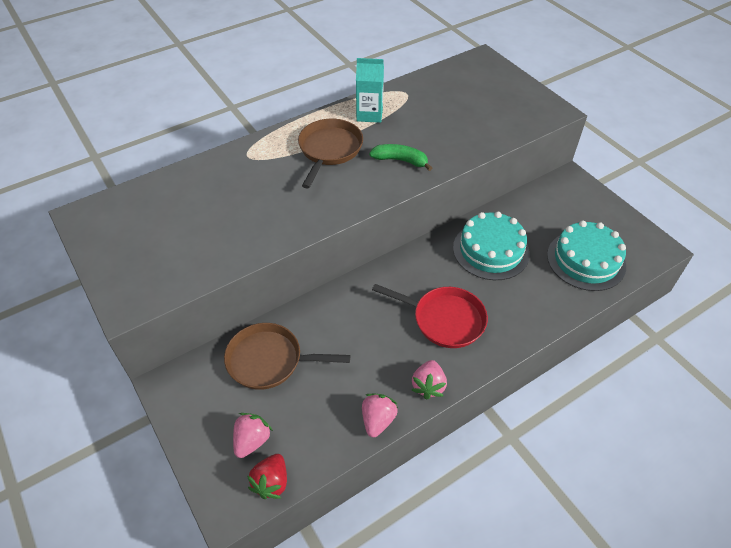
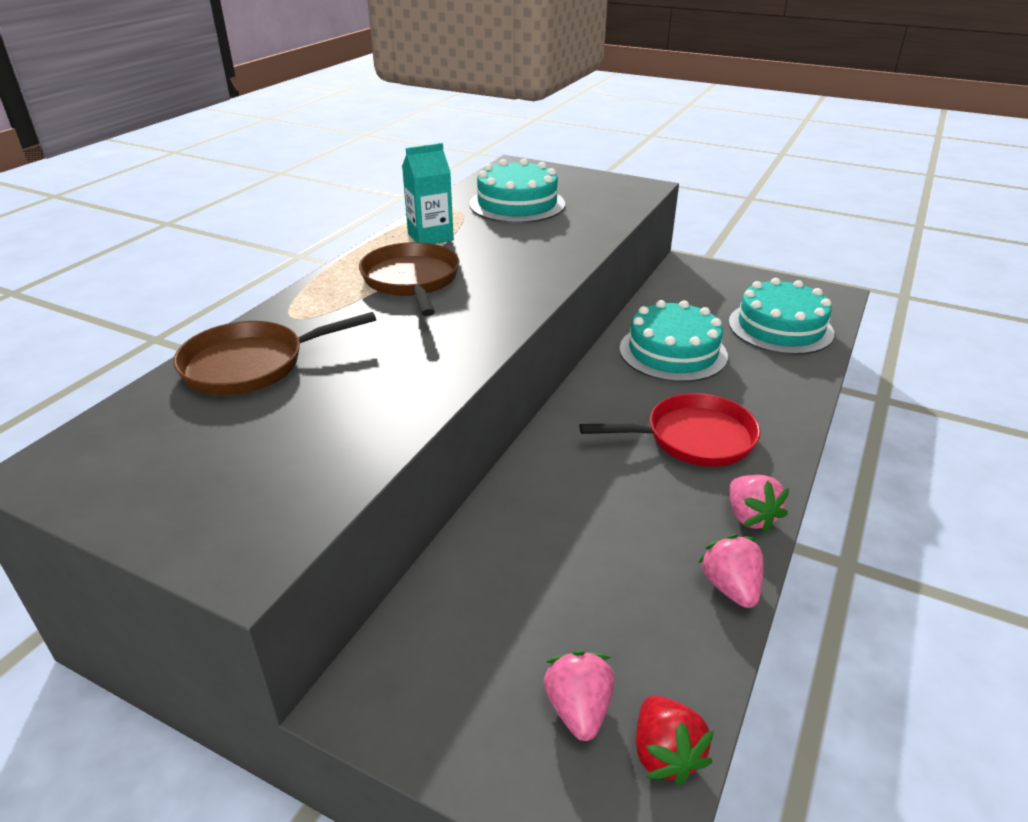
camera: 30 degrees left, 15 degrees down
brown pan [224,323,350,390] -> brown pan moved to [173,312,376,395]
green banana [369,144,432,171] -> none
none -> turquoise cake [469,159,565,223]

